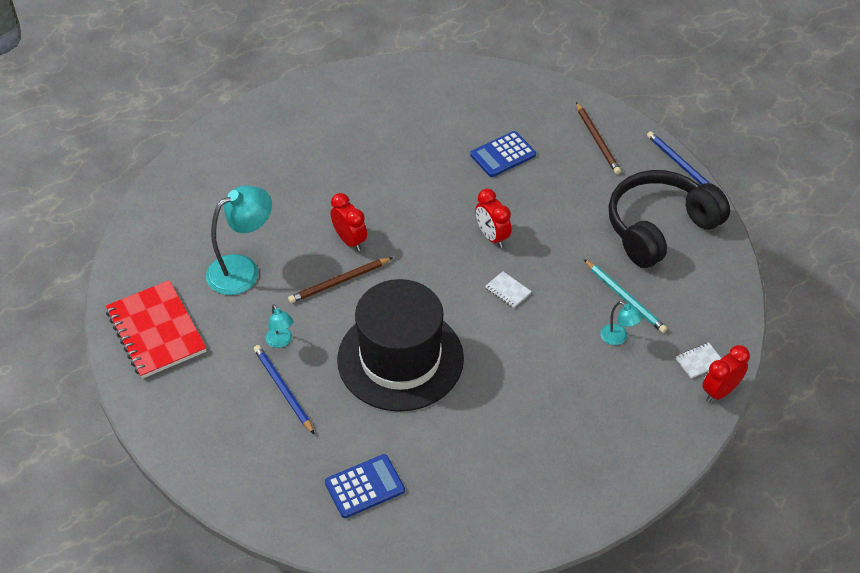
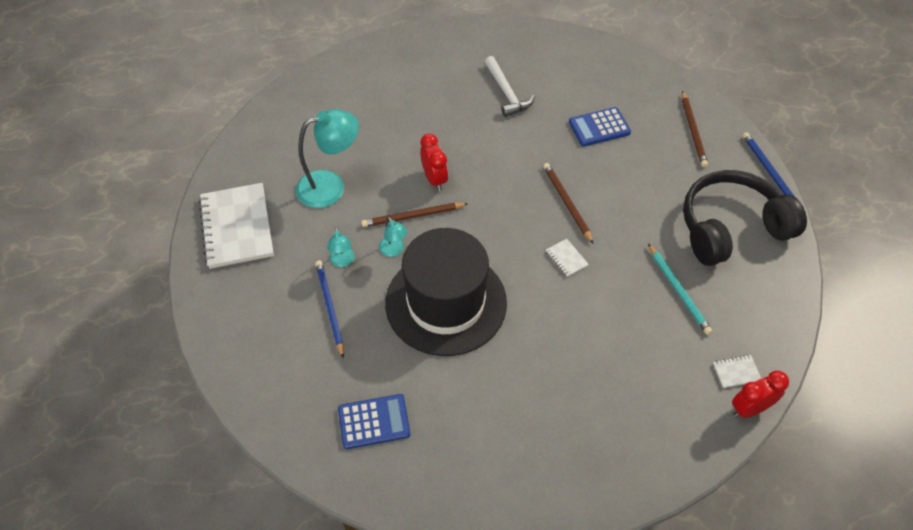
camera: 15 degrees right, 5 degrees up
red notebook [106,280,206,379] -> white notebook [199,183,274,269]
red clock [475,189,511,248] -> brown pencil [543,163,593,243]
turquoise lamp [601,301,643,345] -> turquoise lamp moved to [379,217,408,257]
none -> white hammer [485,56,535,117]

